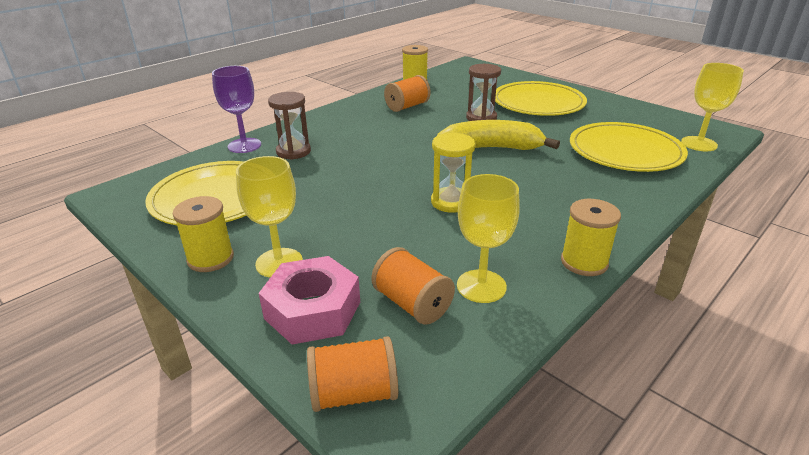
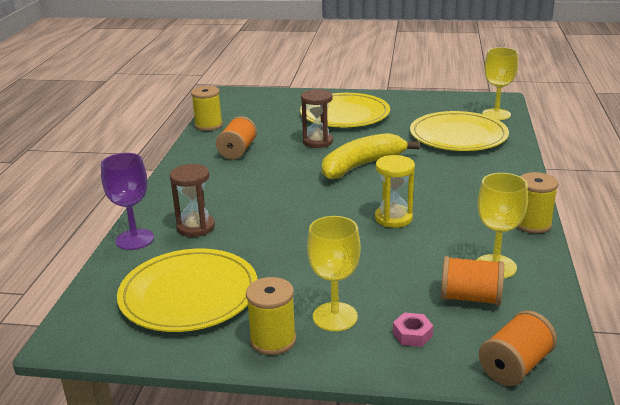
camera: 35 degrees left, 5 degrees down
pink nut [259,256,360,345] -> pink nut [393,313,433,347], size x0.46

